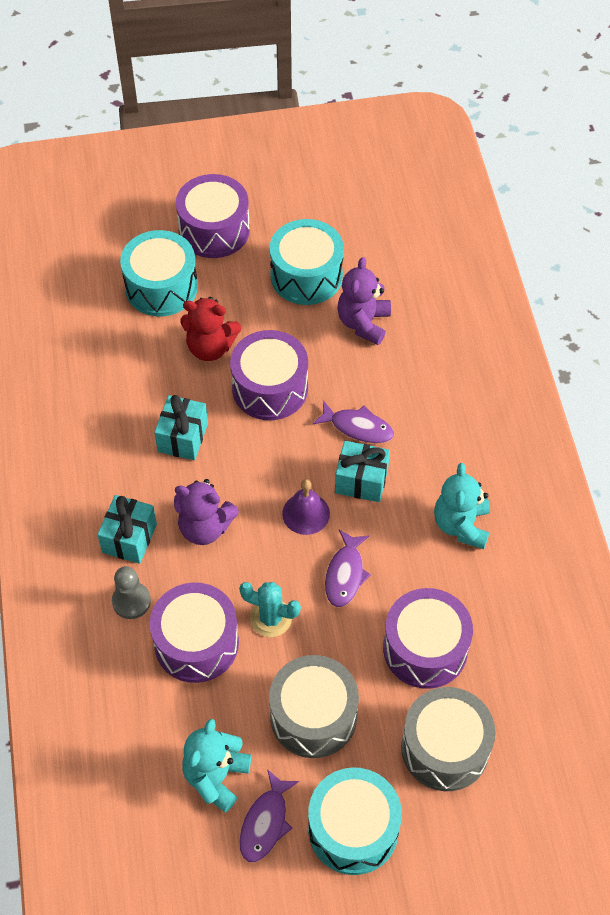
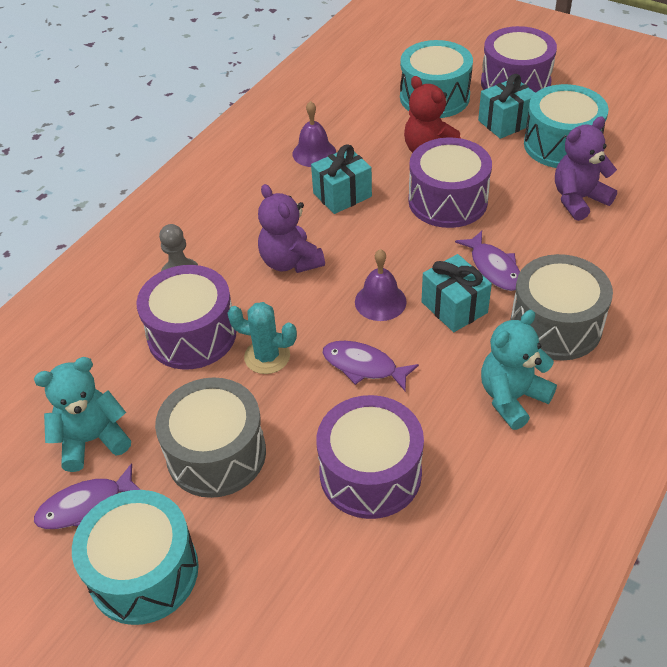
camera: 45 degrees right, 10 degrees down
turquoise gift [97,495,157,564] -> turquoise gift moved to [478,74,535,139]
turquoise cactus [239,582,301,637] -> turquoise cactus turned 45 degrees counterclockwise [227,302,297,374]
purple fish [325,530,371,607] -> purple fish turned 60 degrees clockwise [322,341,419,392]
grey drum [401,687,495,791] -> grey drum moved to [510,254,613,361]
none -> purple bell [292,101,336,167]

